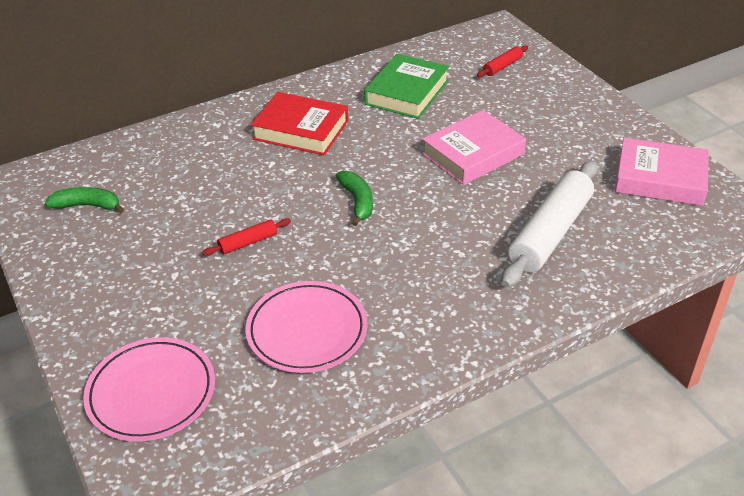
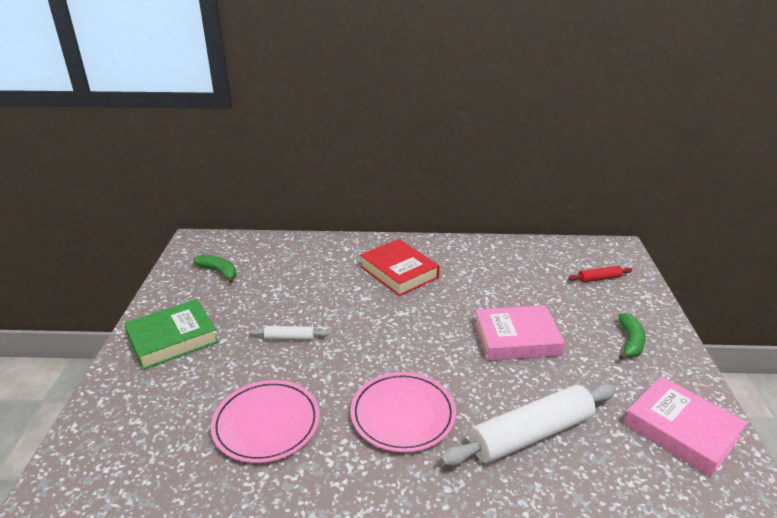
camera: 30 degrees right, 10 degrees down
pink plate [83,337,215,442] -> pink plate moved to [351,372,456,453]
red rolling pin [202,218,291,256] -> white rolling pin [250,326,329,340]
green banana [336,171,373,226] -> green banana moved to [619,313,646,360]
green book [364,54,449,119] -> green book moved to [124,299,219,370]

